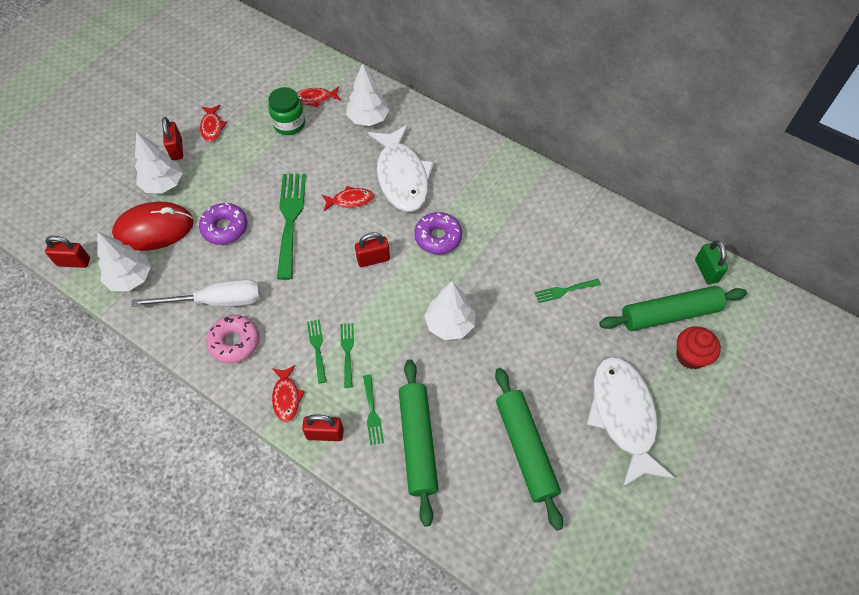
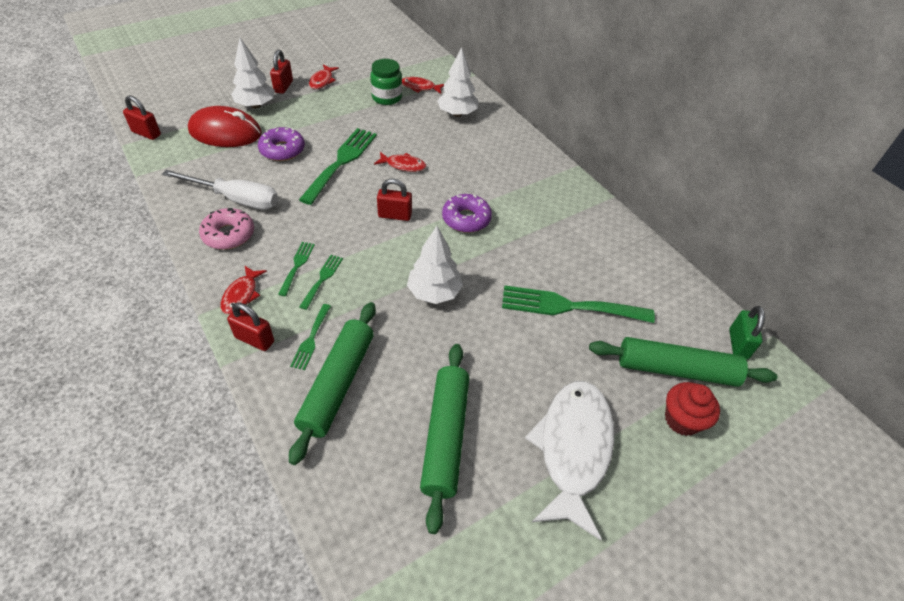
camera: 20 degrees right, 10 degrees down
white tree [97,231,151,291] -> none
white fish [368,125,434,212] -> none
green fork [535,279,601,303] -> green fork [502,286,655,323], size x2.01

